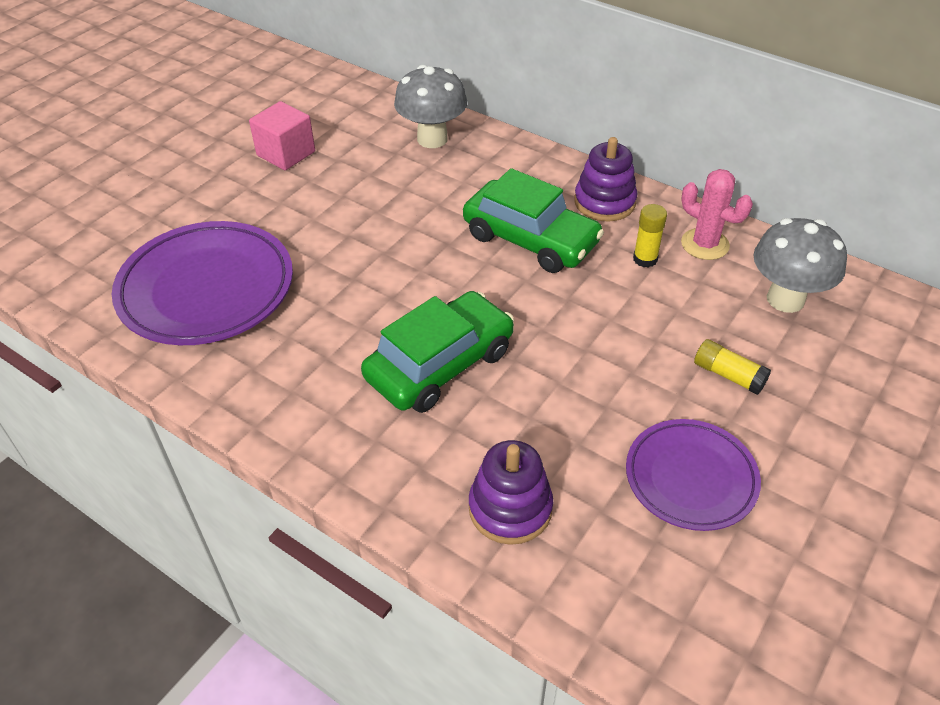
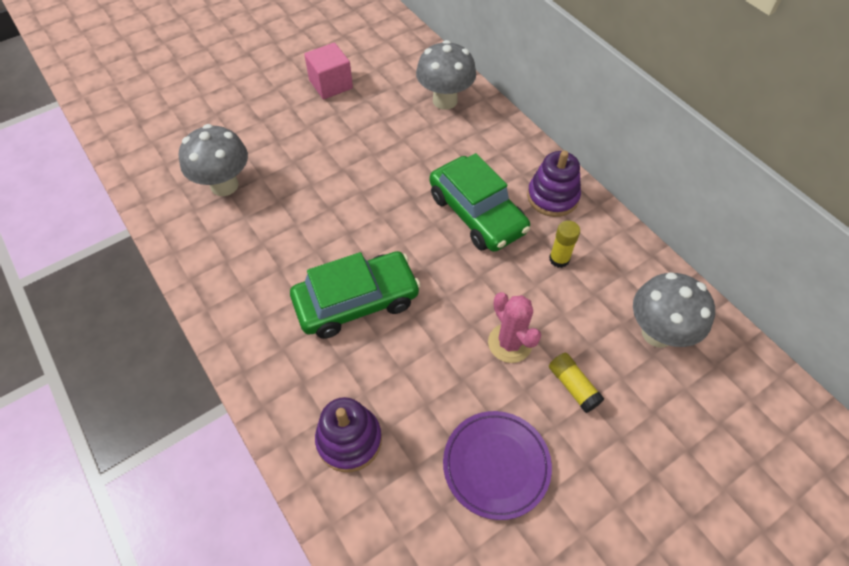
camera: 20 degrees right, 10 degrees up
purple plate [112,221,293,345] -> grey mushroom [179,124,248,196]
pink cactus [681,169,753,260] -> pink cactus moved to [488,292,541,363]

